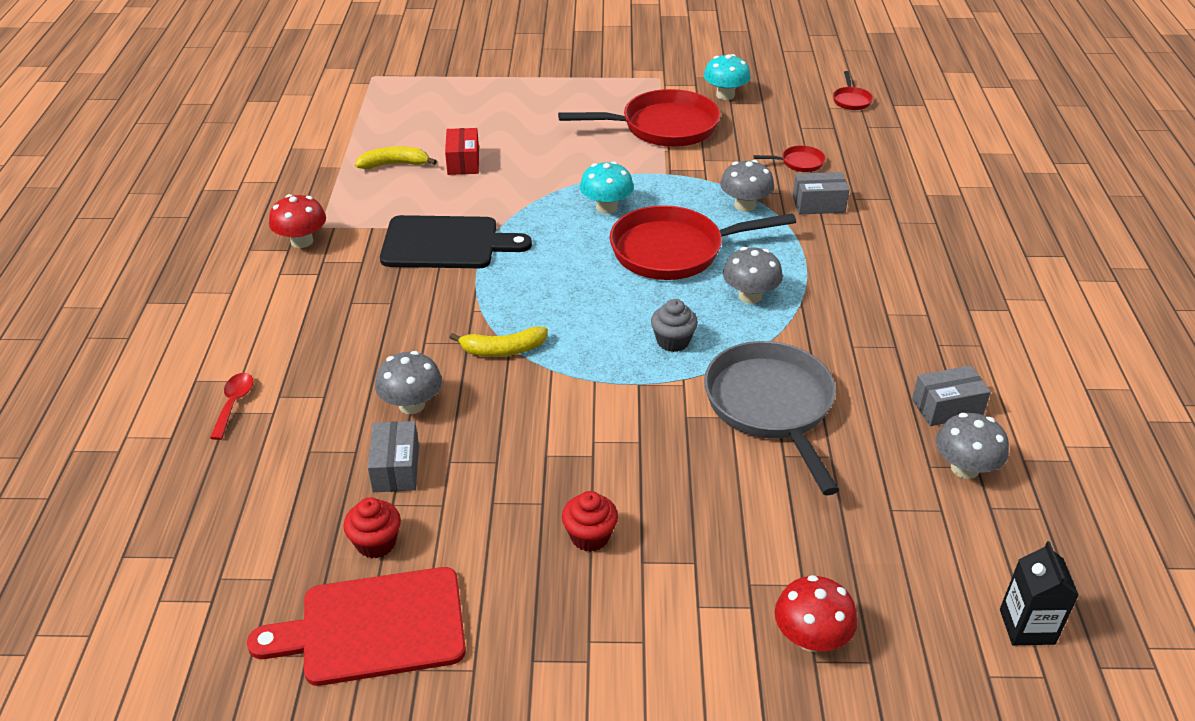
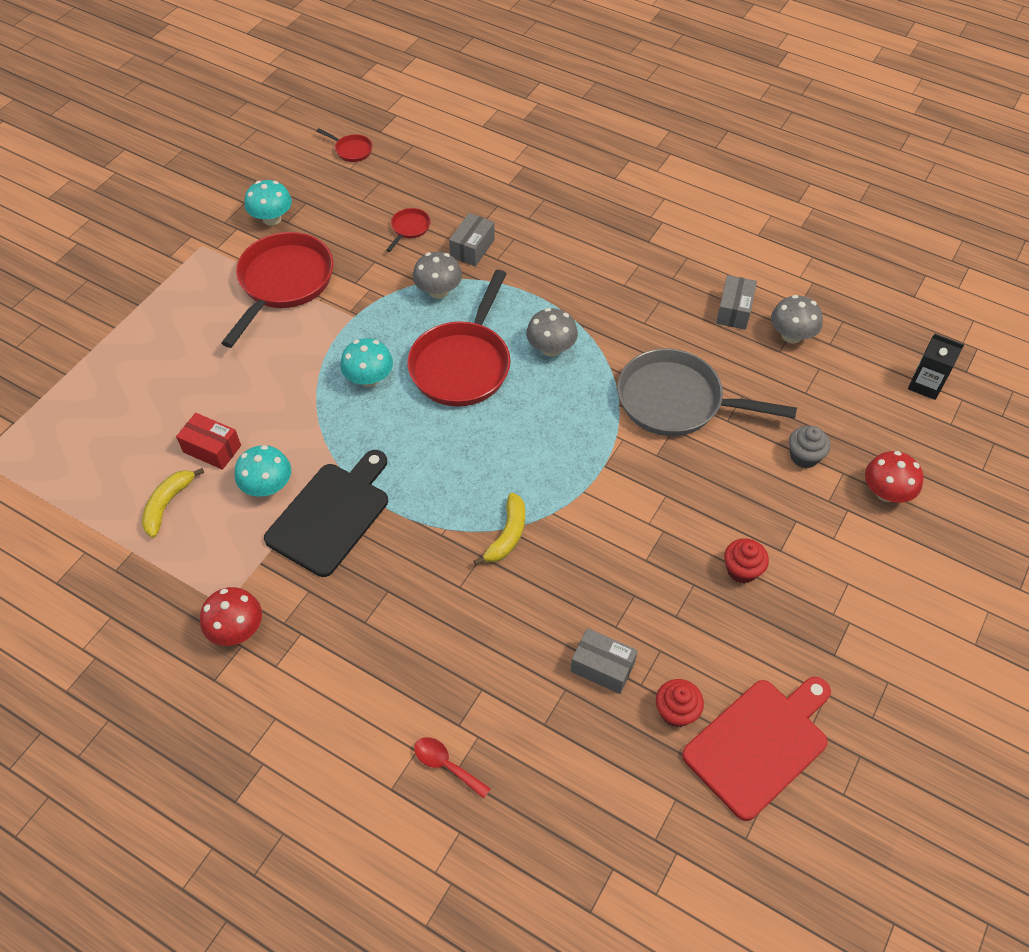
camera: 60 degrees left, 15 degrees up
red cutting board [247,567,466,686] -> red cutting board turned 150 degrees counterclockwise [682,677,831,821]
grey mushroom [375,351,442,414] -> none
grey cupcake [651,299,698,352] -> grey cupcake moved to [789,426,831,468]
none -> turquoise mushroom [235,445,291,497]

